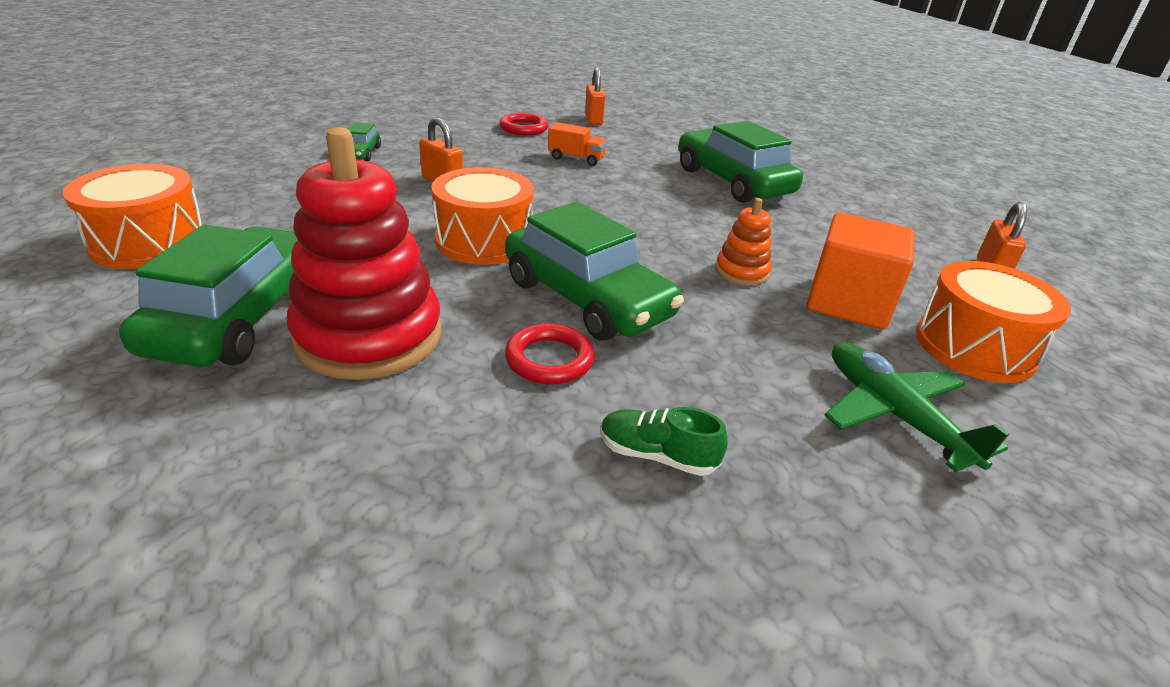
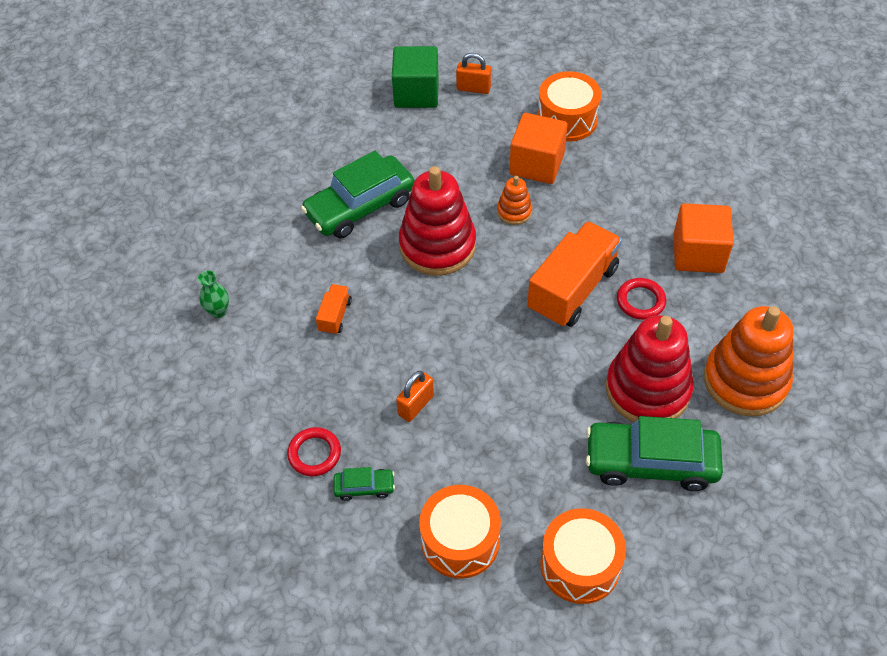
camera: 90 degrees left, 20 degrees up
orange drum [431,167,534,265] -> orange drum moved to [419,485,501,579]
red ring [499,113,548,136] -> red ring moved to [287,427,341,476]
green car [505,202,684,341] -> orange truck [527,221,622,327]
orange padlock [585,67,606,125] -> green vase [198,271,229,318]
green shoe [600,407,728,476] -> orange cube [673,203,734,273]
green plane [824,342,1010,472] -> none
none -> green cube [392,46,439,108]
none -> red stacking toy [399,166,476,276]
none -> orange stacking toy [704,306,793,417]

